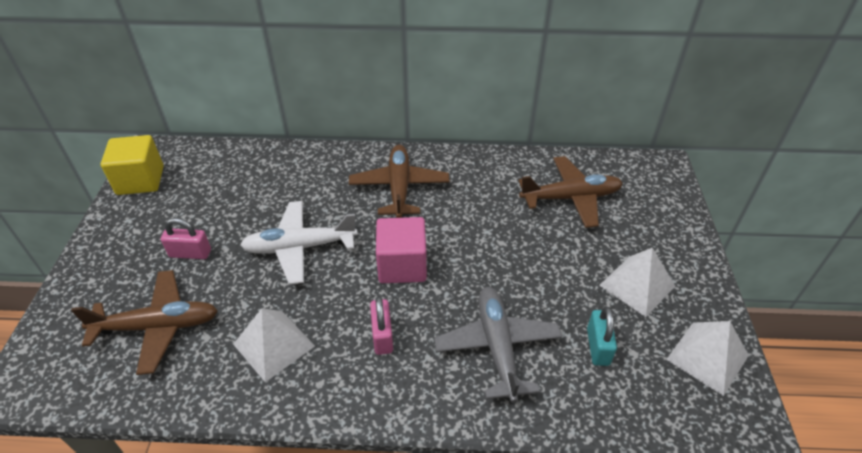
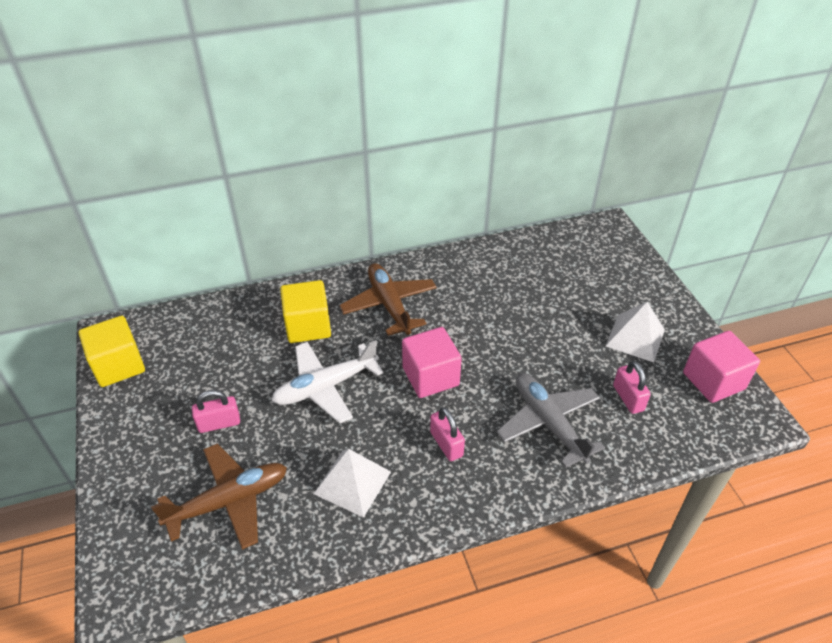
camera: 20 degrees left, 0 degrees up
brown plane [519,156,623,228] -> none
turquoise padlock [587,307,617,366] -> pink padlock [613,361,651,414]
white pyramid [666,321,749,396] -> pink cube [683,331,760,403]
none -> yellow cube [280,280,331,343]

